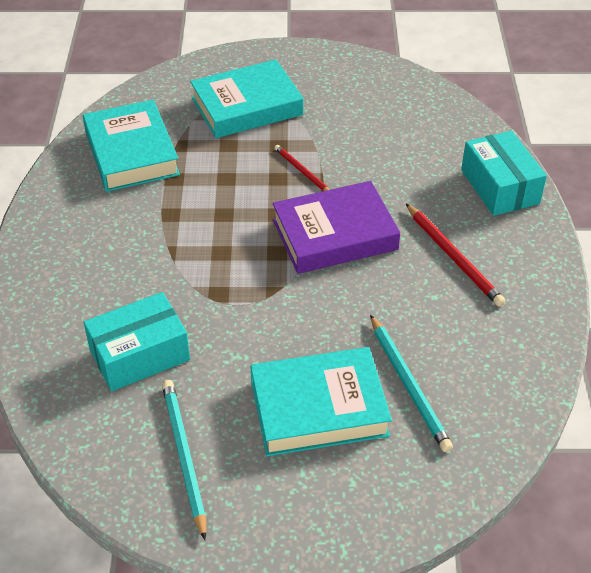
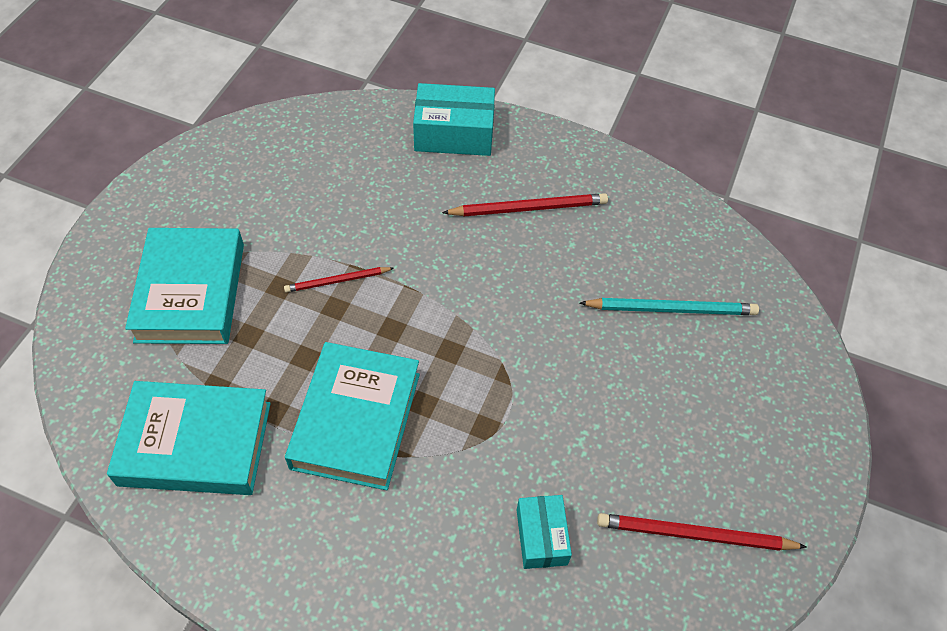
camera: 70 degrees left, 10 degrees up
turquoise box [83,292,190,391] -> turquoise box [517,495,572,569], size x0.61
turquoise pencil [162,380,206,540] -> red pencil [597,513,806,551]
turquoise book [250,347,392,456] -> turquoise book moved to [285,342,420,490]
purple book [272,181,400,274] -> none

